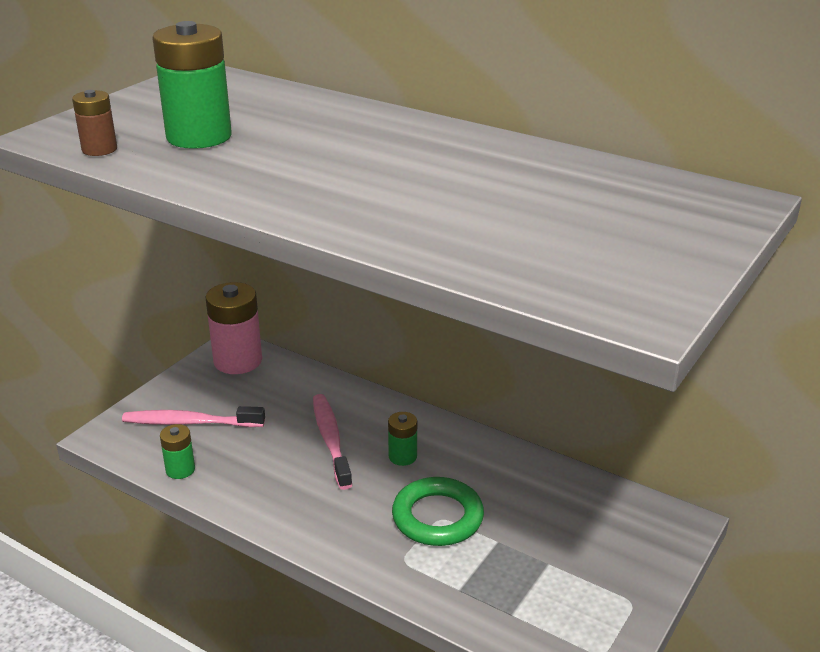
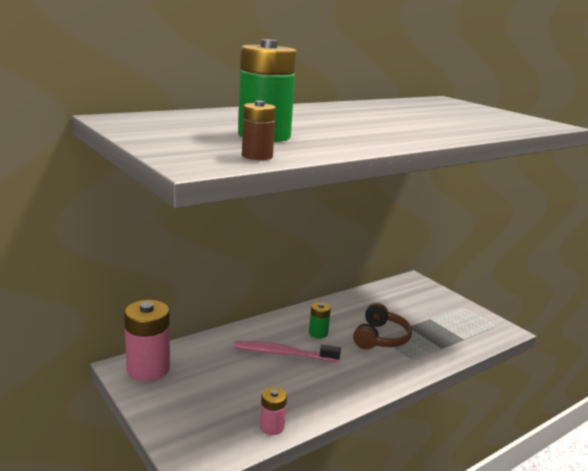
camera: 70 degrees left, 10 degrees down
pink toothbrush [122,406,265,427] -> none
green battery [160,424,195,479] -> pink battery [260,387,287,435]
green ring [392,477,484,546] -> brown headphones [353,303,412,349]

